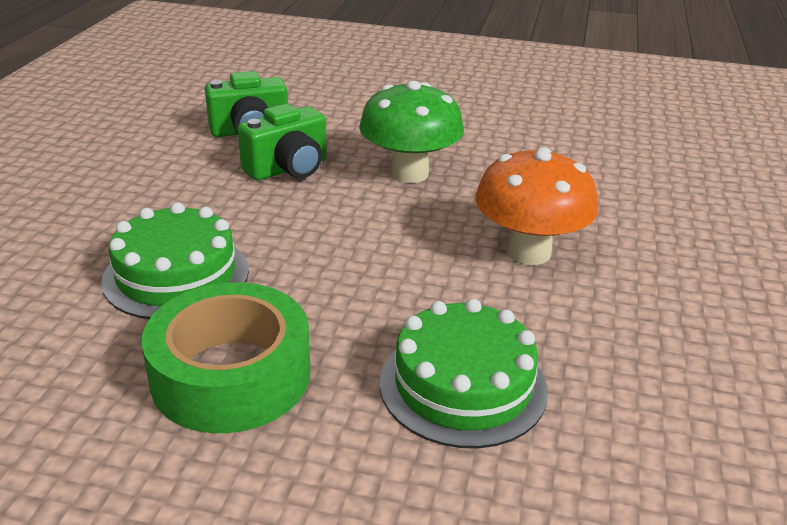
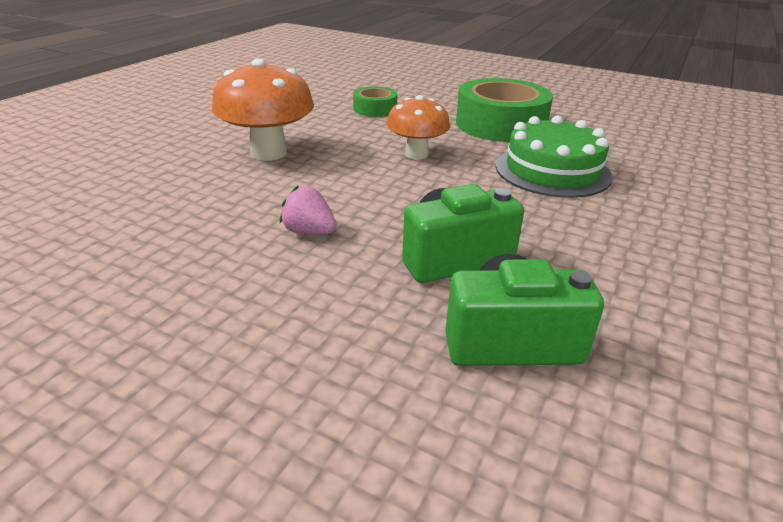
camera: 165 degrees left, 0 degrees up
green mushroom [359,81,464,183] -> pink strawberry [280,186,337,235]
green cake [380,299,548,448] -> green tape [353,86,397,117]
none -> orange mushroom [386,95,450,160]

